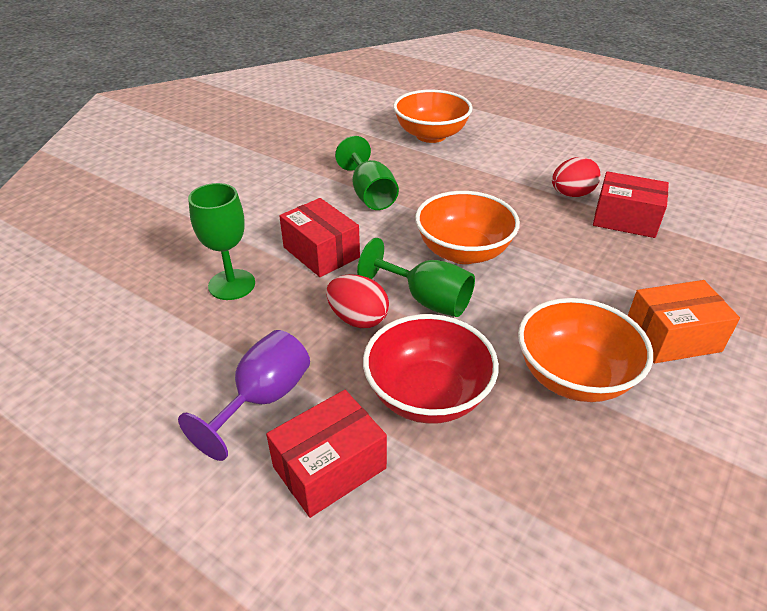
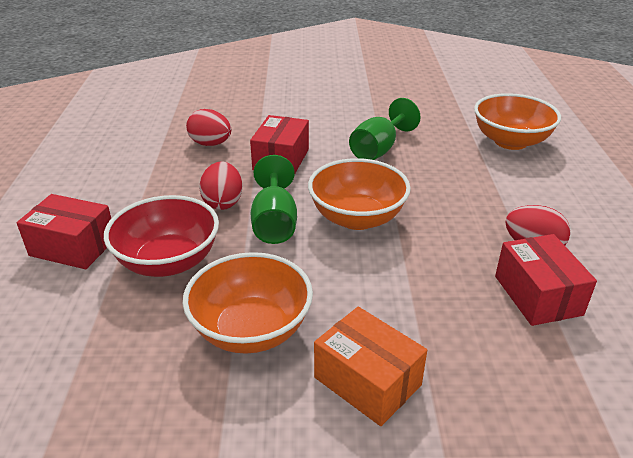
camera: 55 degrees right, 5 degrees down
purple goblet [178,330,310,461] -> none
green goblet [188,183,255,300] -> red egg [186,109,231,146]

